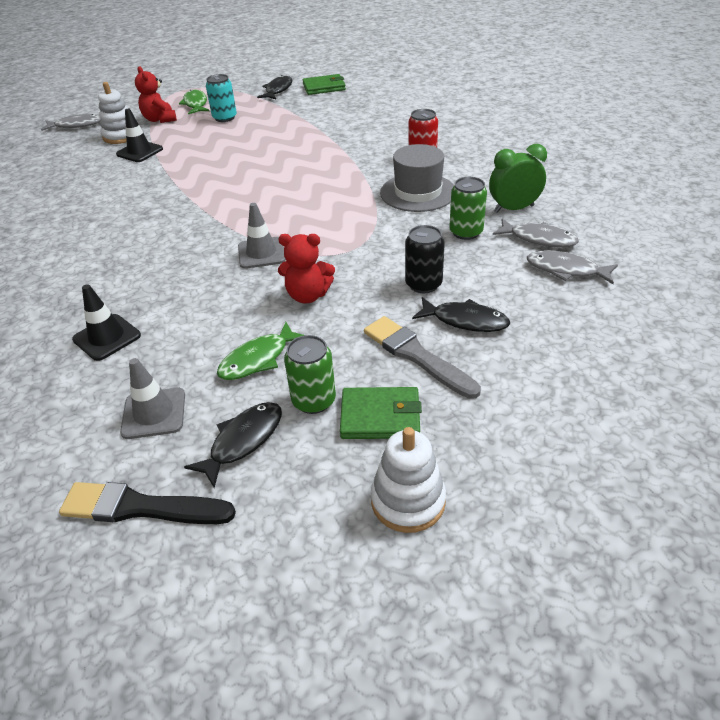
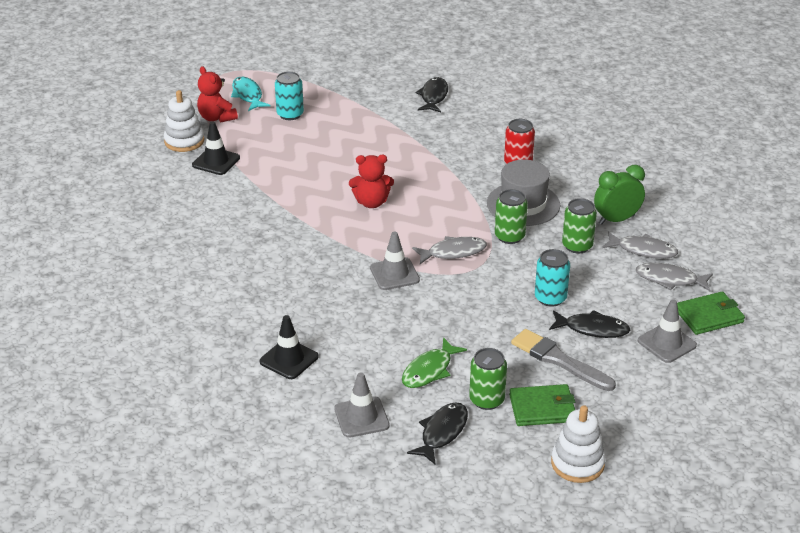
camera: 10 degrees left, 5 degrees down
grey fish [41,114,101,131] -> grey fish moved to [412,236,487,264]
black brush [59,482,236,524] -> none
green fish [179,90,209,114] -> turquoise fish [231,77,270,111]
black fish [257,75,292,99] -> black fish moved to [416,77,448,112]
red teddy bear [278,234,335,304] -> red teddy bear moved to [349,155,394,208]
green wallet [303,74,346,95] -> green wallet moved to [677,291,745,335]
black can [405,225,445,293] -> turquoise can [535,249,570,307]
none -> green can [495,189,528,244]
none -> grey traffic cone [638,299,697,363]

